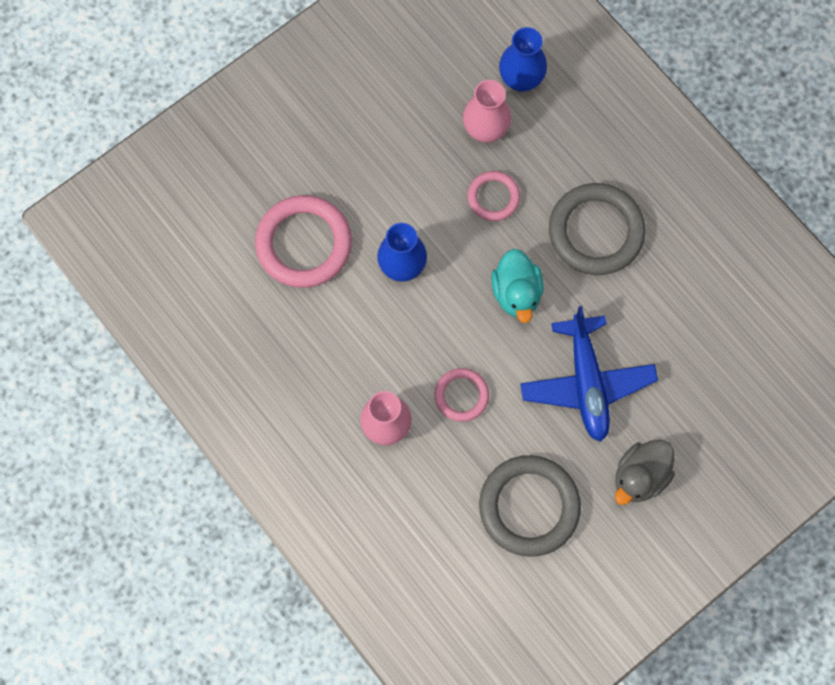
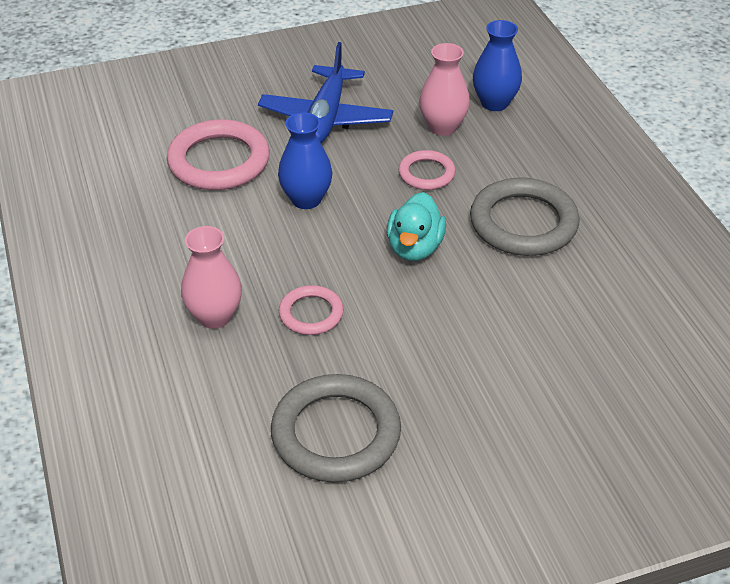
camera: 20 degrees right, 30 degrees down
blue plane [520,306,658,442] -> blue plane moved to [258,42,393,143]
grey duck [615,440,675,505] -> none

